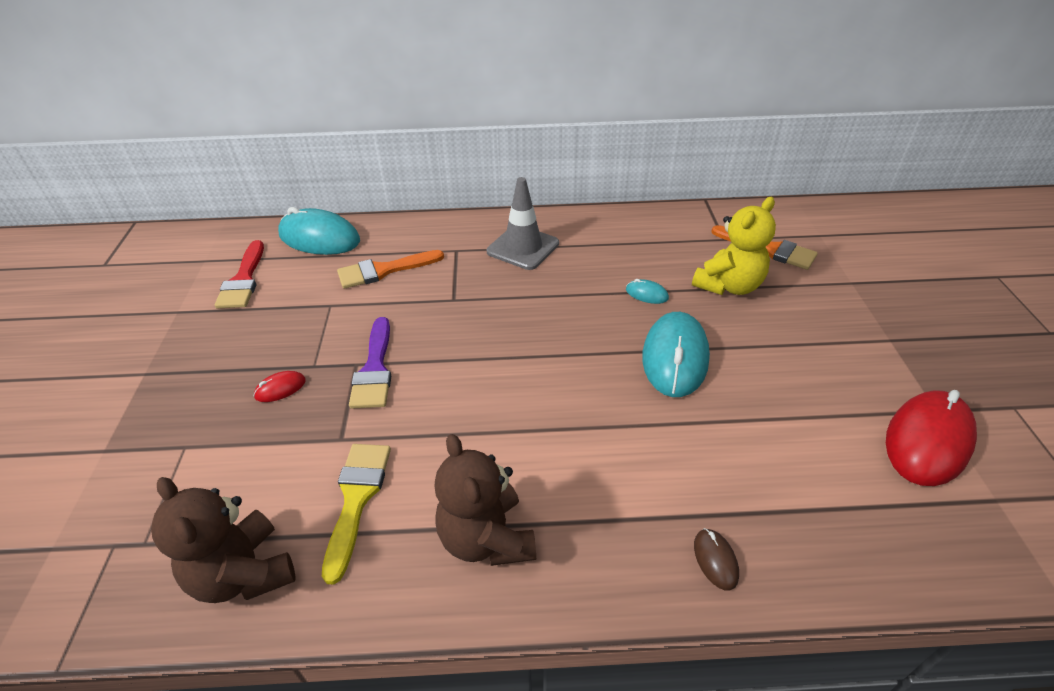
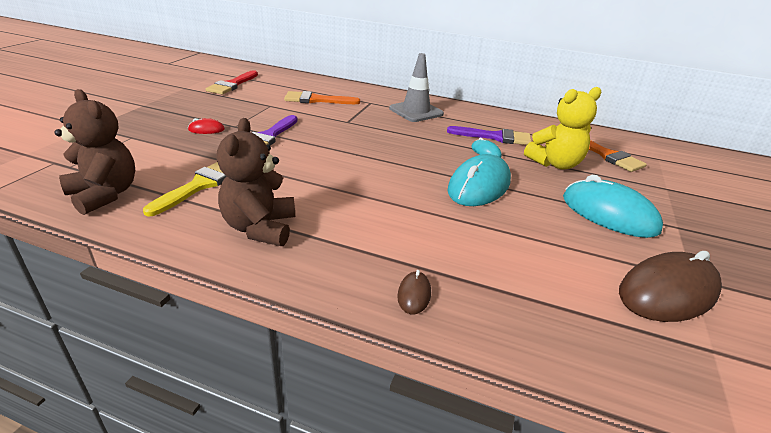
camera: 20 degrees right, 10 degrees down
brown teddy bear [151,477,296,603] -> brown teddy bear turned 150 degrees clockwise [54,89,135,215]
turquoise mouse [278,207,360,255] -> turquoise mouse moved to [563,175,663,238]
red mouse [886,390,977,486] -> brown mouse [619,251,722,322]
none -> purple brush [447,126,532,145]

